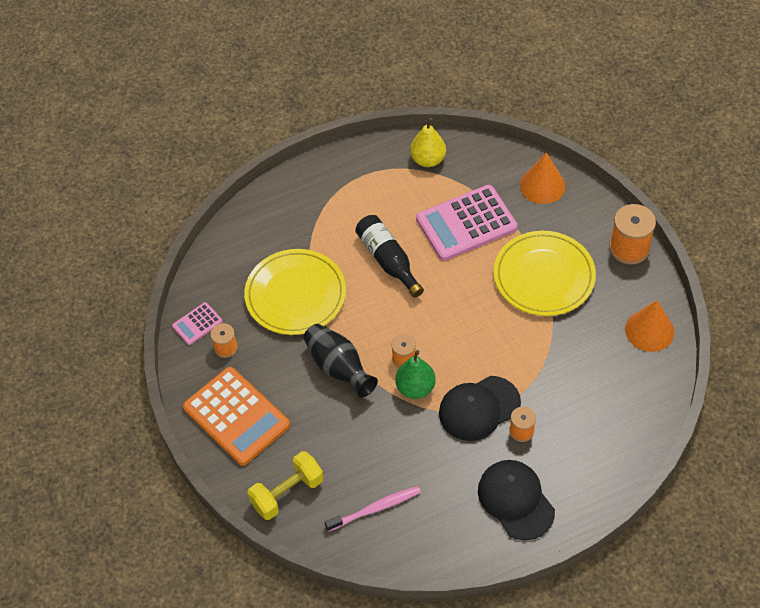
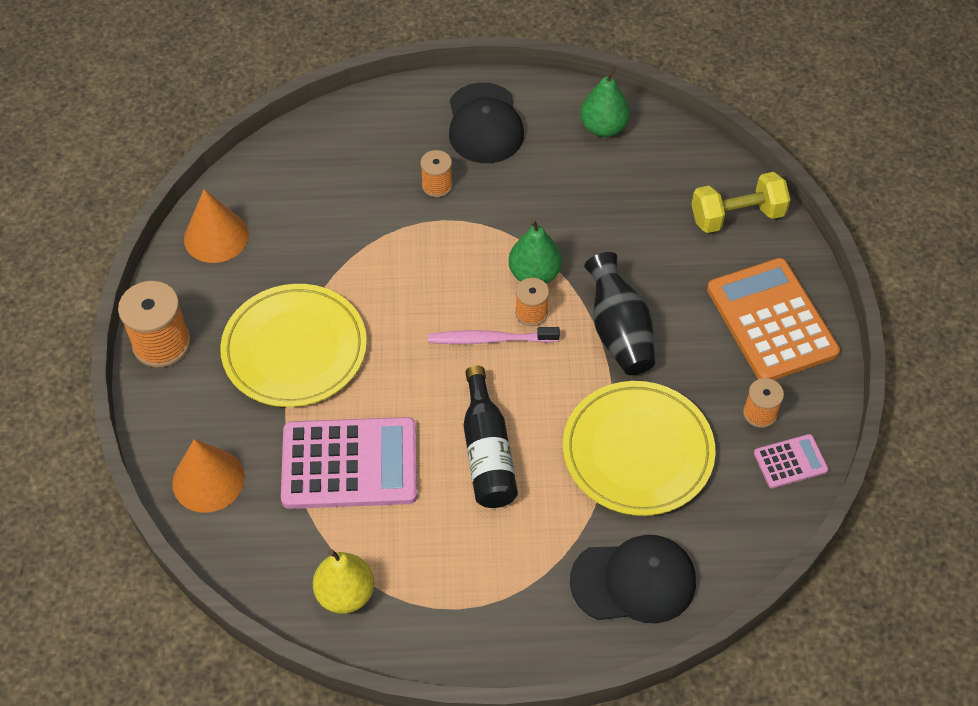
camera: 160 degrees left, 0 degrees up
pink toothbrush [325,486,421,532] -> pink toothbrush moved to [428,327,560,344]
black cap [439,376,521,441] -> black cap moved to [570,535,696,623]
none -> green pear [580,67,630,137]

